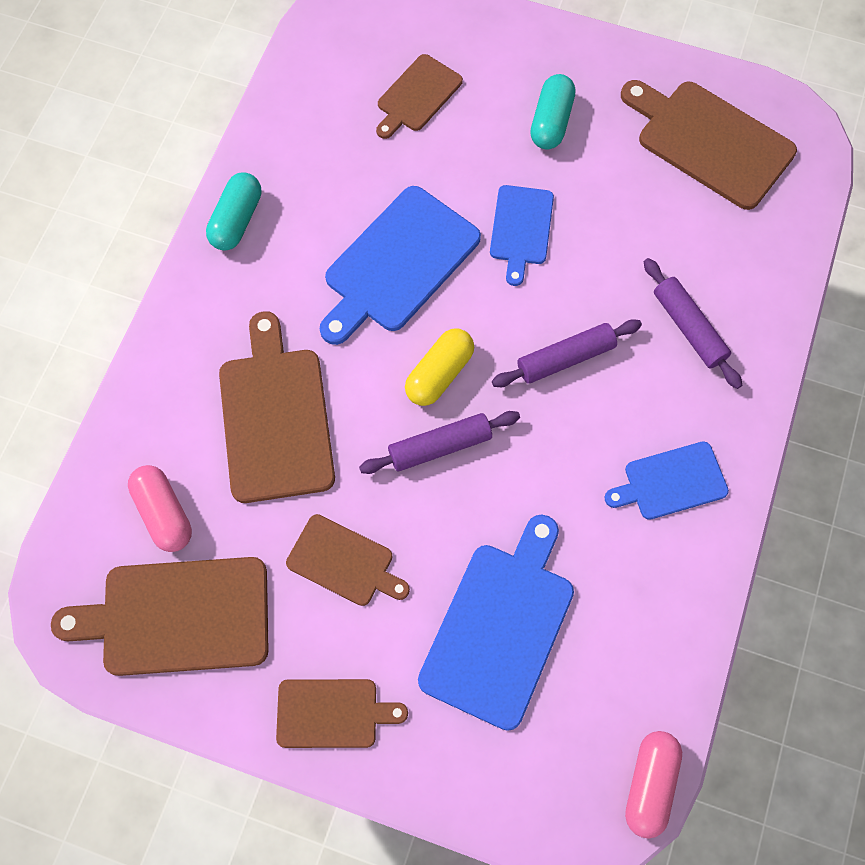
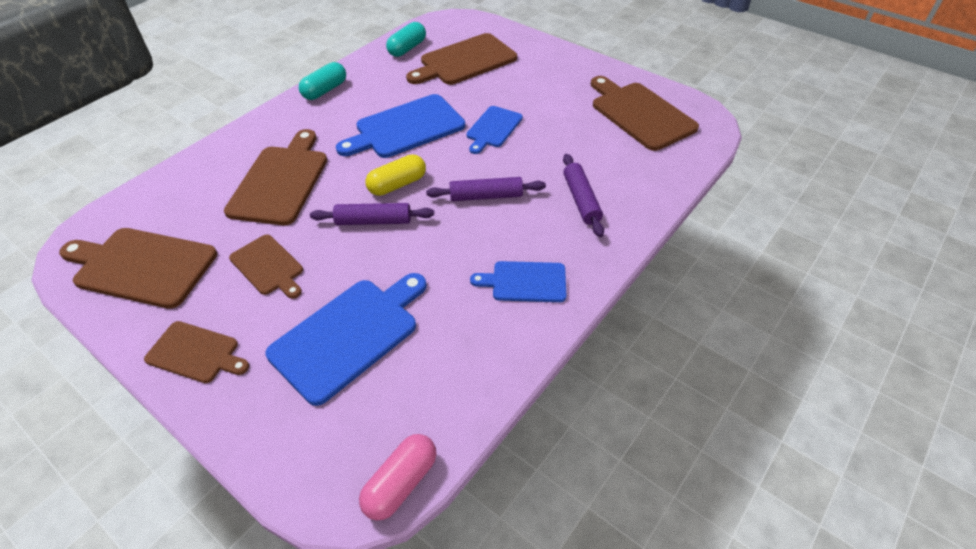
camera: 20 degrees right, 20 degrees down
pink capsule [128,465,192,552] -> none
brown cutting board [376,54,463,139] -> brown cutting board [406,33,517,85], size x1.69
turquoise capsule [530,74,575,150] -> turquoise capsule moved to [386,22,426,57]

